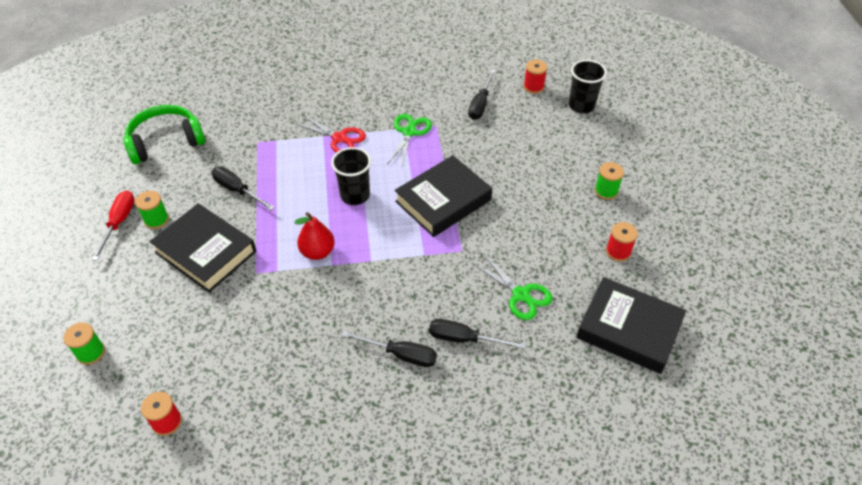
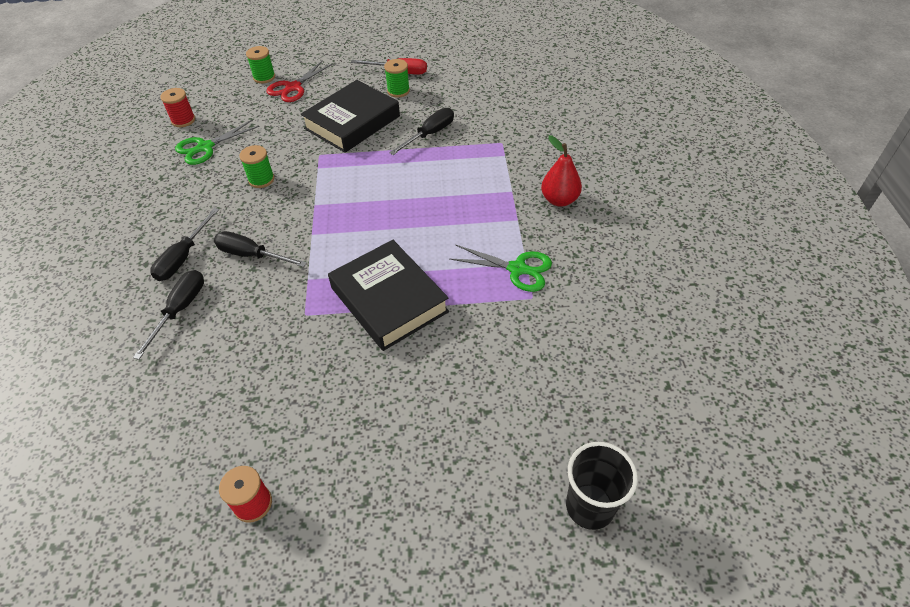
camera: 95 degrees right, 0 degrees up
green headphones [123,105,205,164] -> none
red scissors [294,115,366,153] -> red scissors moved to [266,60,333,102]
red pear [294,212,335,260] -> red pear moved to [541,135,582,207]
black cup [331,147,371,205] -> none
black screwdriver [468,69,496,120] -> black screwdriver moved to [214,231,307,267]
green scissors [472,254,553,320] -> green scissors moved to [175,120,260,165]
red spool [524,60,547,94] -> none
black book [576,277,686,374] -> none
green spool [595,162,624,200] -> green spool moved to [239,145,274,188]

